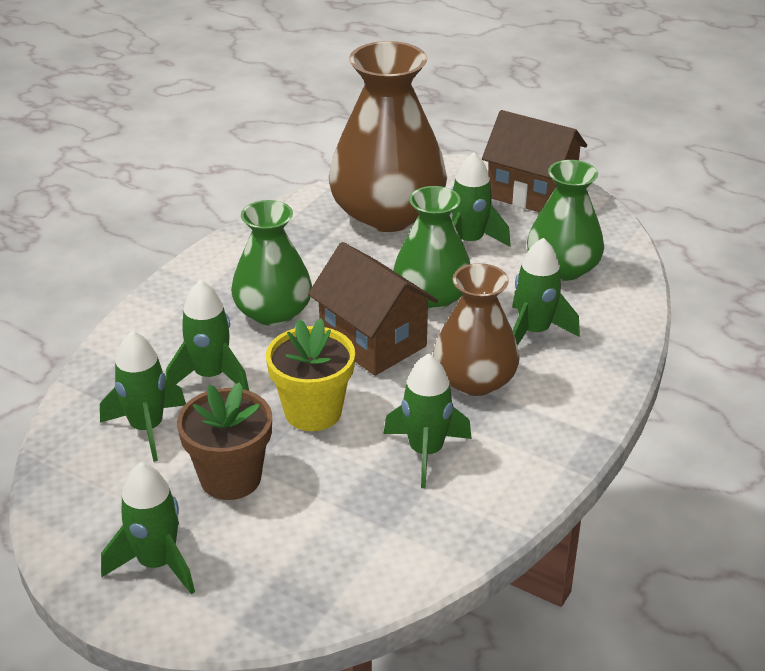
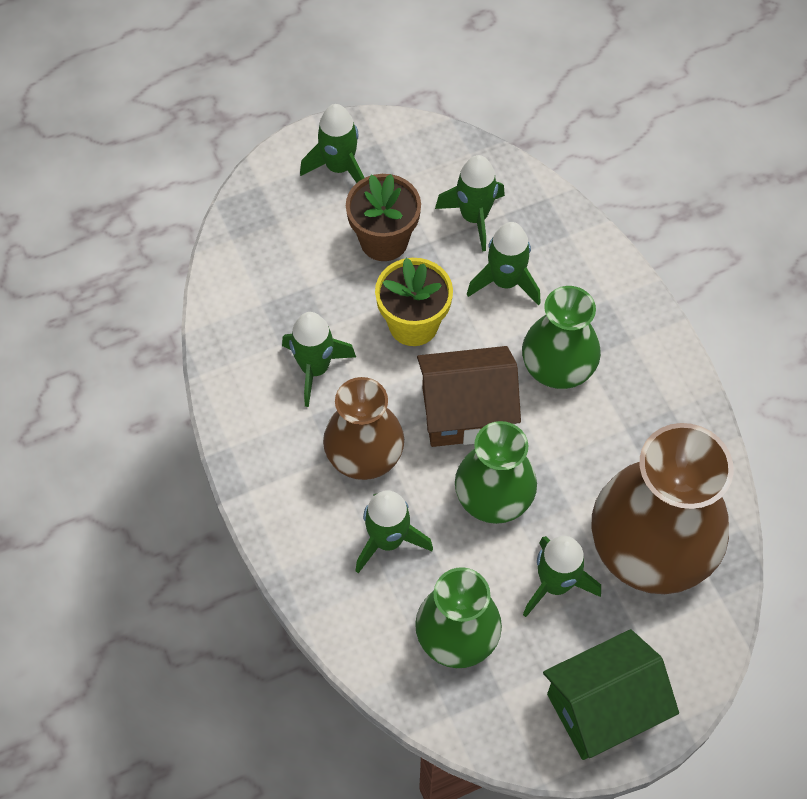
camera: 125 degrees right, 25 degrees up
brown house [482,110,587,213] -> green house [543,629,679,760]

